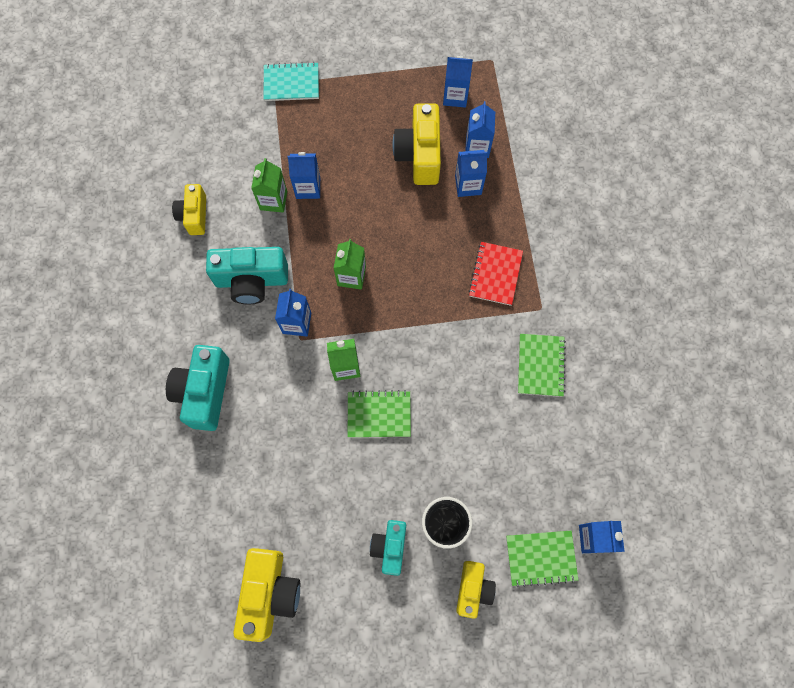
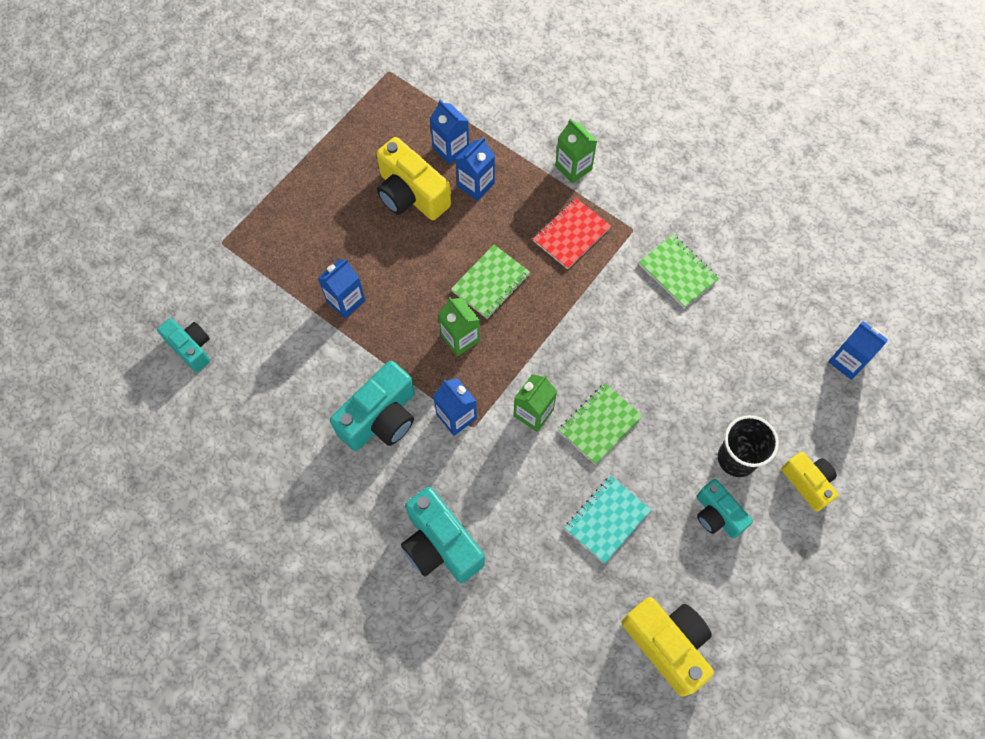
camera: 45 degrees left, 5 degrees down
yellow camera [172,184,206,235] -> none
green carton [251,158,287,213] -> green carton moved to [555,119,597,183]
turquoise notebook [264,62,319,101] -> turquoise notebook moved to [565,476,651,564]
blue carton [443,56,473,108] -> none
red notebook [469,242,523,306] -> red notebook turned 75 degrees clockwise [533,198,611,269]
green notebook [506,531,578,587] -> green notebook moved to [451,245,530,319]
none -> turquoise camera [157,318,210,372]

